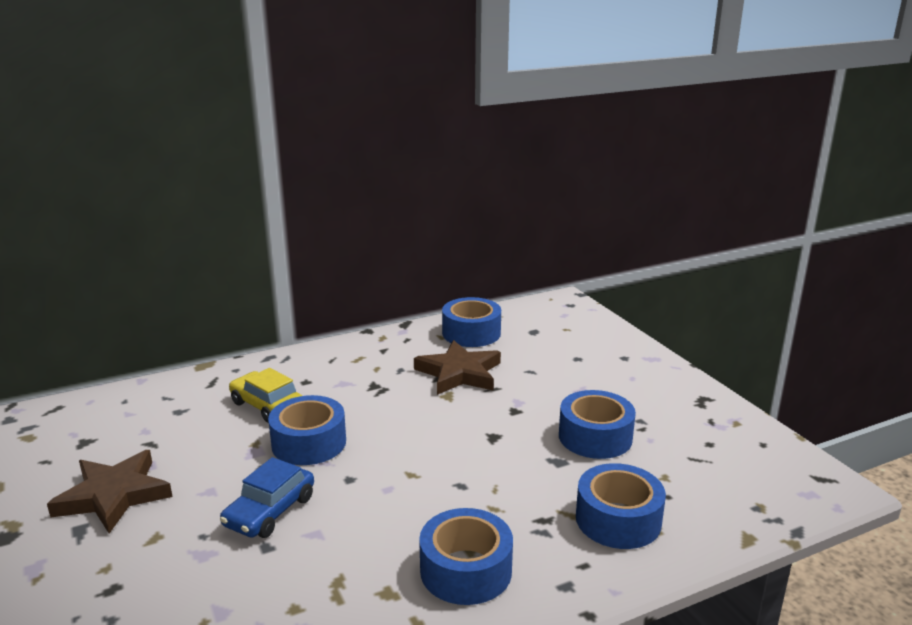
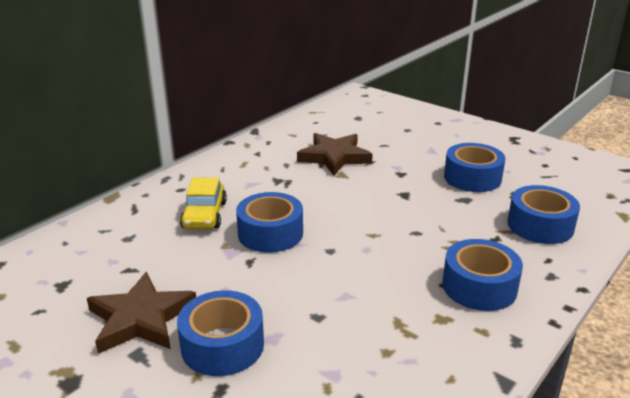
camera: 25 degrees left, 5 degrees up
blue car [220,457,314,538] -> none
yellow car [229,368,302,423] -> yellow car turned 105 degrees counterclockwise [180,178,227,229]
blue tape [442,297,501,347] -> blue tape moved to [177,290,264,376]

